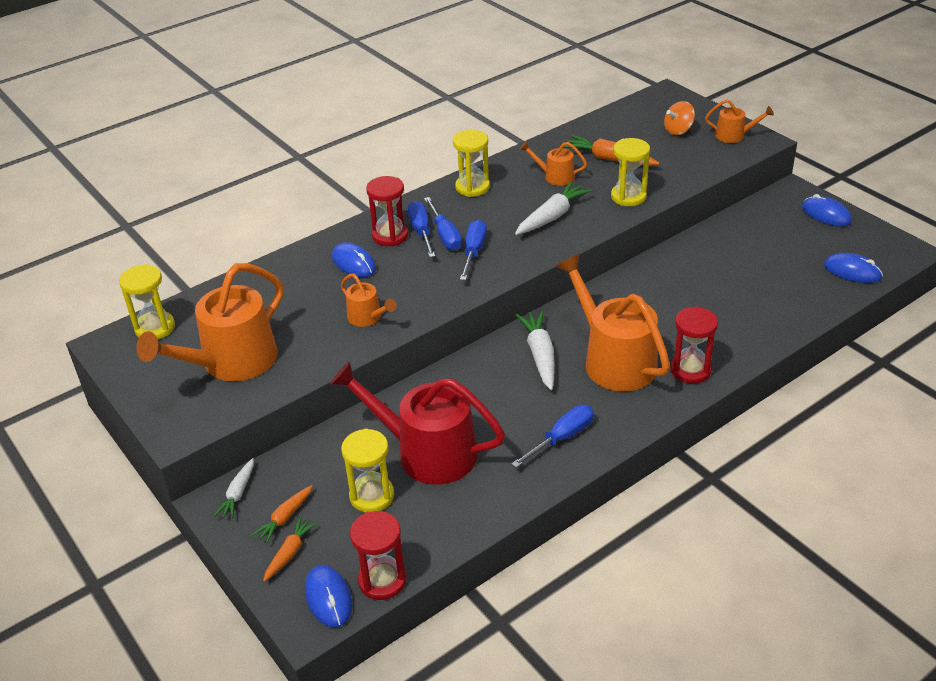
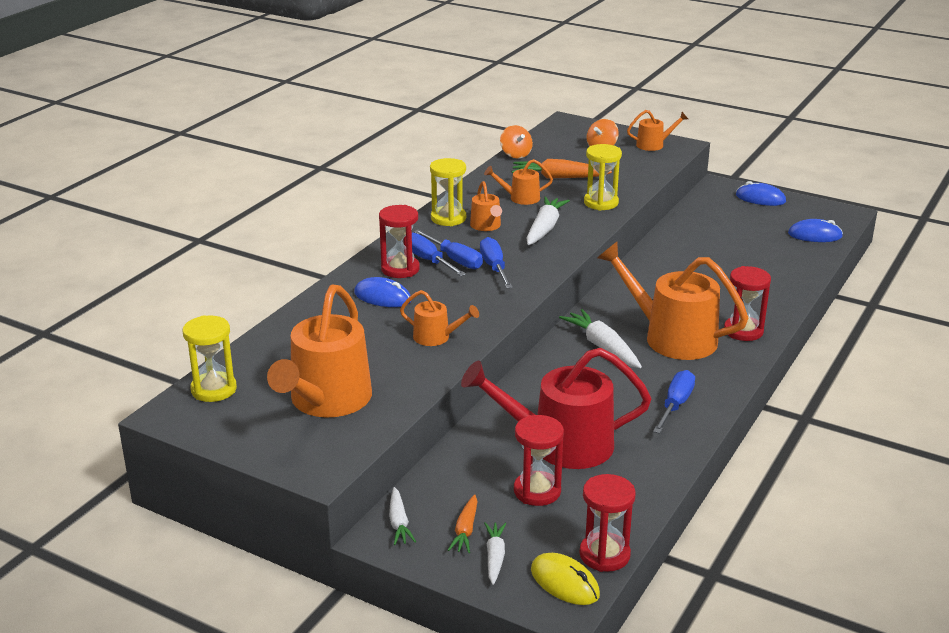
camera: 25 degrees left, 10 degrees down
orange carrot [263,516,317,582] -> white carrot [484,522,506,585]
blue mouse [305,565,352,628] -> yellow mouse [531,553,600,605]
yellow hourglass [341,429,394,512] -> red hourglass [514,415,564,506]
none -> orange watering can [470,181,502,231]
none -> orange spinning top [500,125,533,159]

